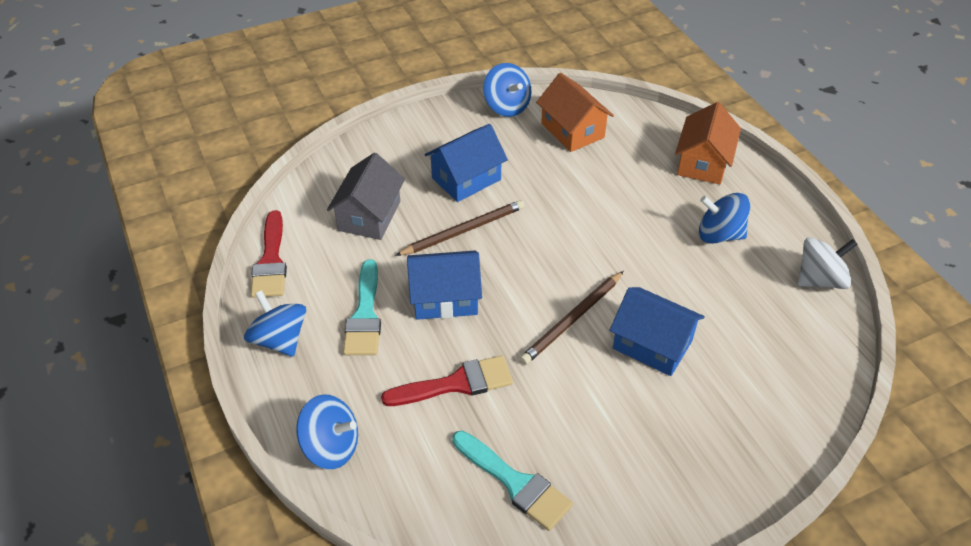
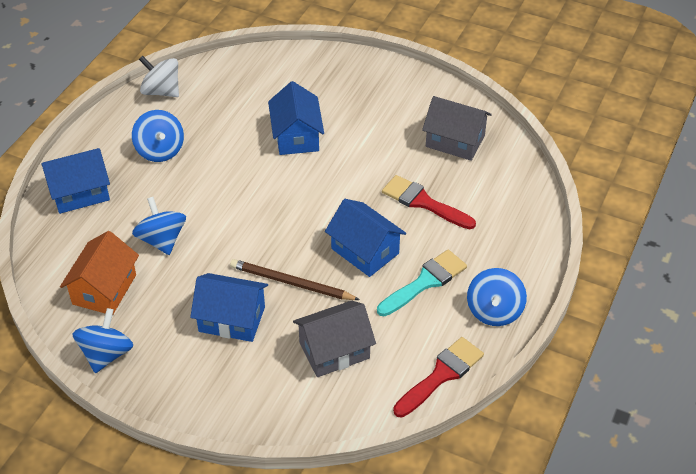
camera: 130 degrees left, 0 degrees up
blue spinning top [296,394,358,469] -> blue spinning top moved to [132,197,186,255]
turquoise brush [452,431,573,531] -> grey house [422,96,492,161]
brown pencil [520,271,624,365] -> none
orange house [675,102,741,184] -> blue house [41,148,110,214]

